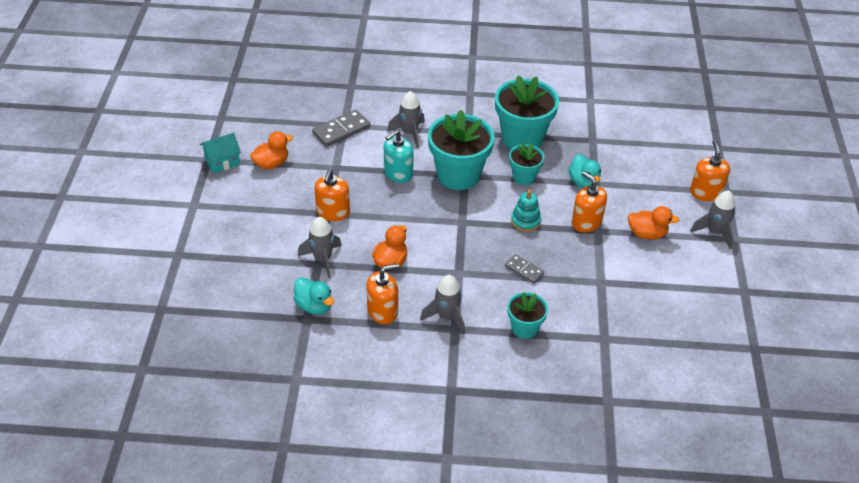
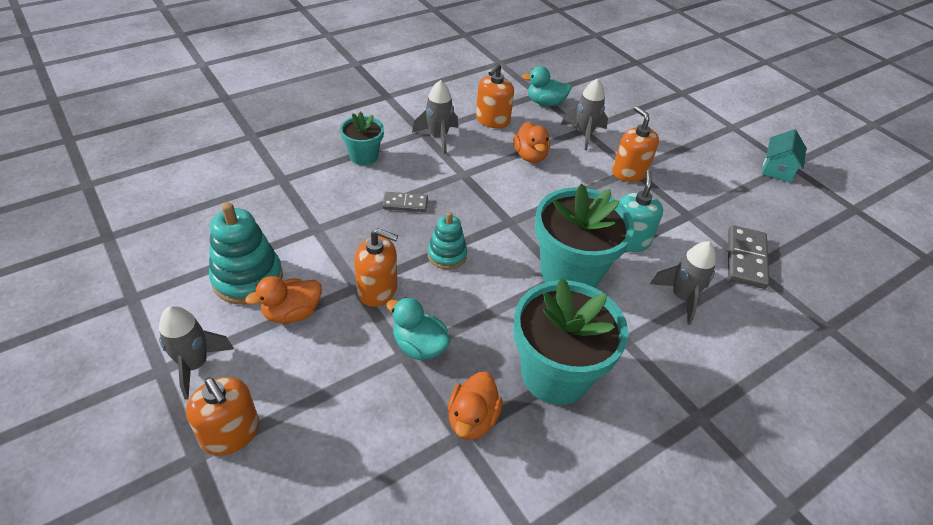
camera: 140 degrees right, 0 degrees up
orange duck [250,131,293,169] -> orange duck moved to [448,372,503,440]
turquoise flower pot [509,143,544,185] -> none
none -> turquoise stacking toy [209,202,283,305]

